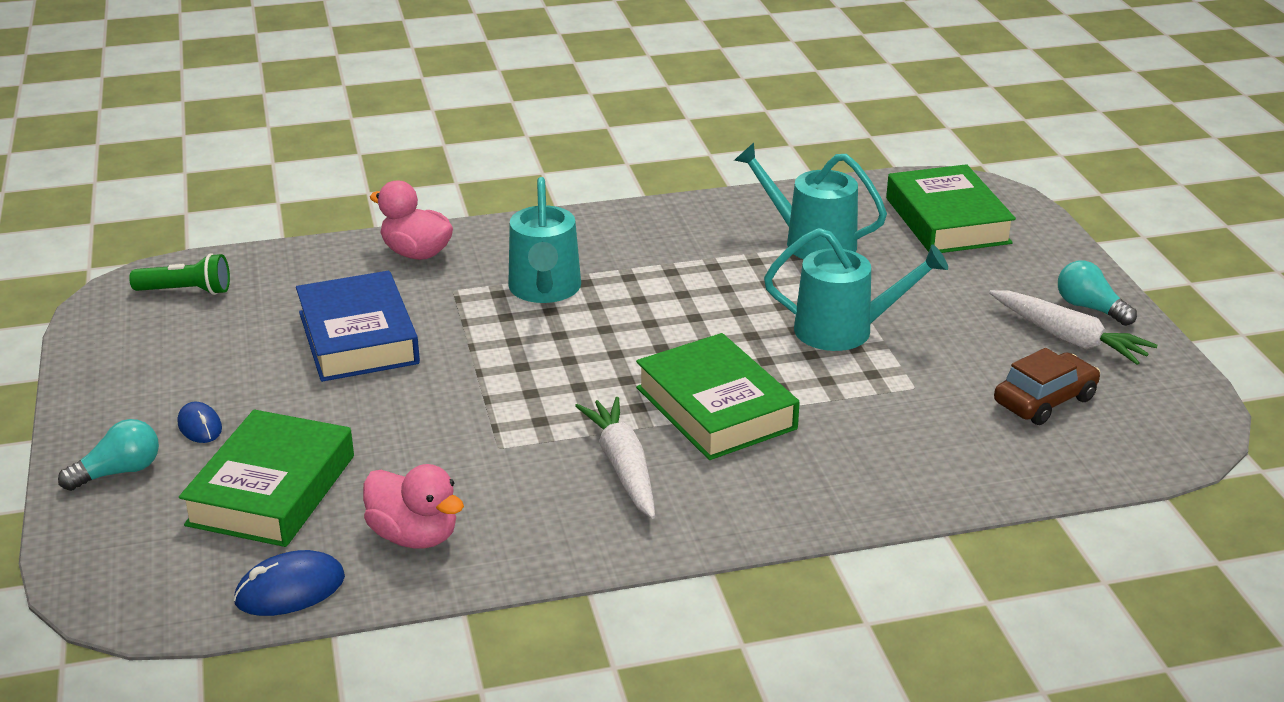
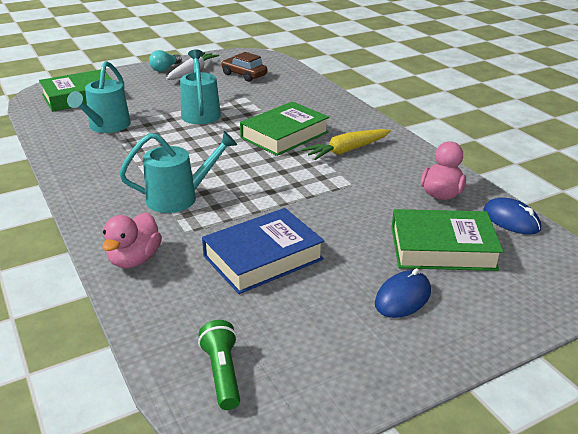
camera: 105 degrees left, 0 degrees up
turquoise light bulb [58,419,159,491] -> none
blue mouse [178,402,222,443] -> blue mouse [375,268,431,318], size x1.53
white carrot [575,397,655,519] -> yellow carrot [302,129,391,160]

